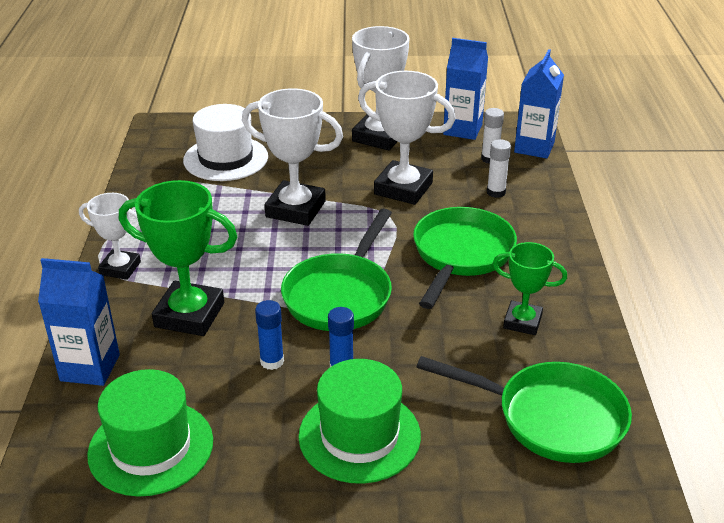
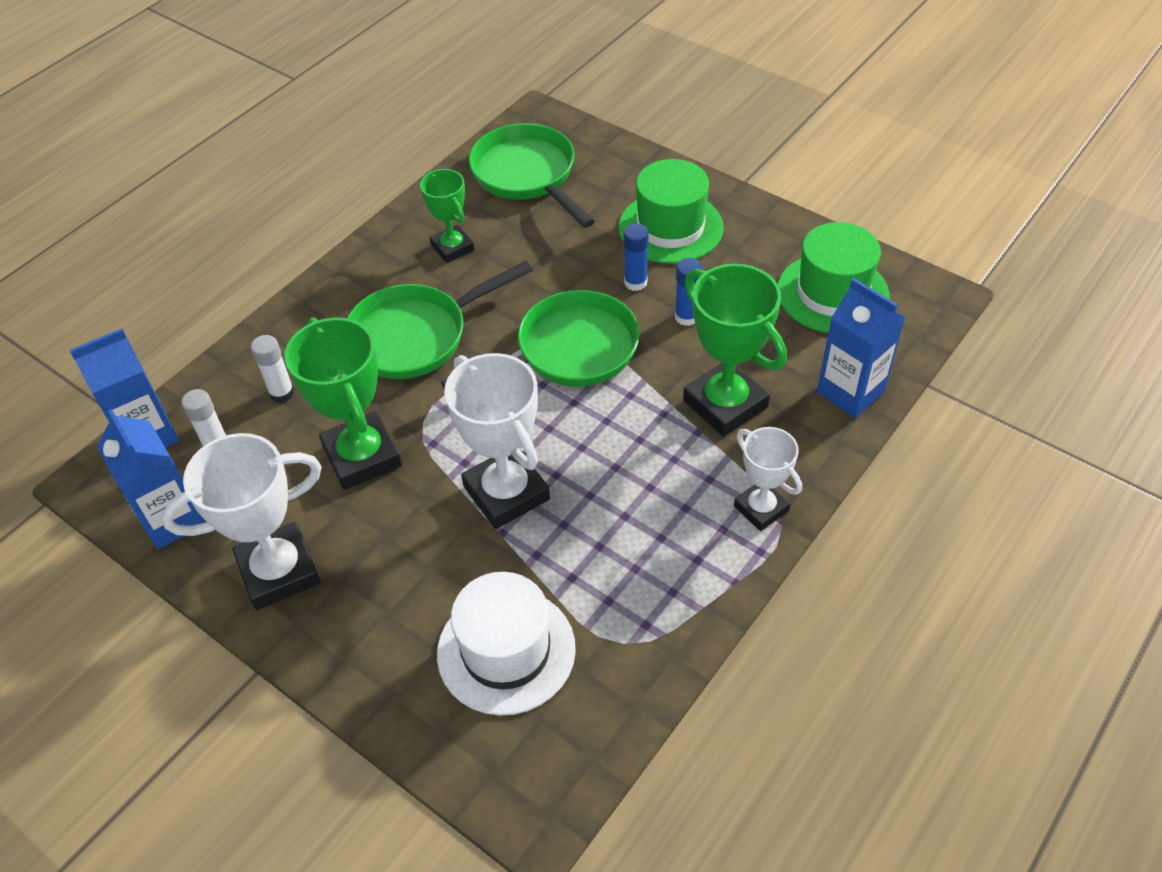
camera: 140 degrees left, 15 degrees up
white trophy [358,71,456,205] -> green trophy [284,317,402,490]

